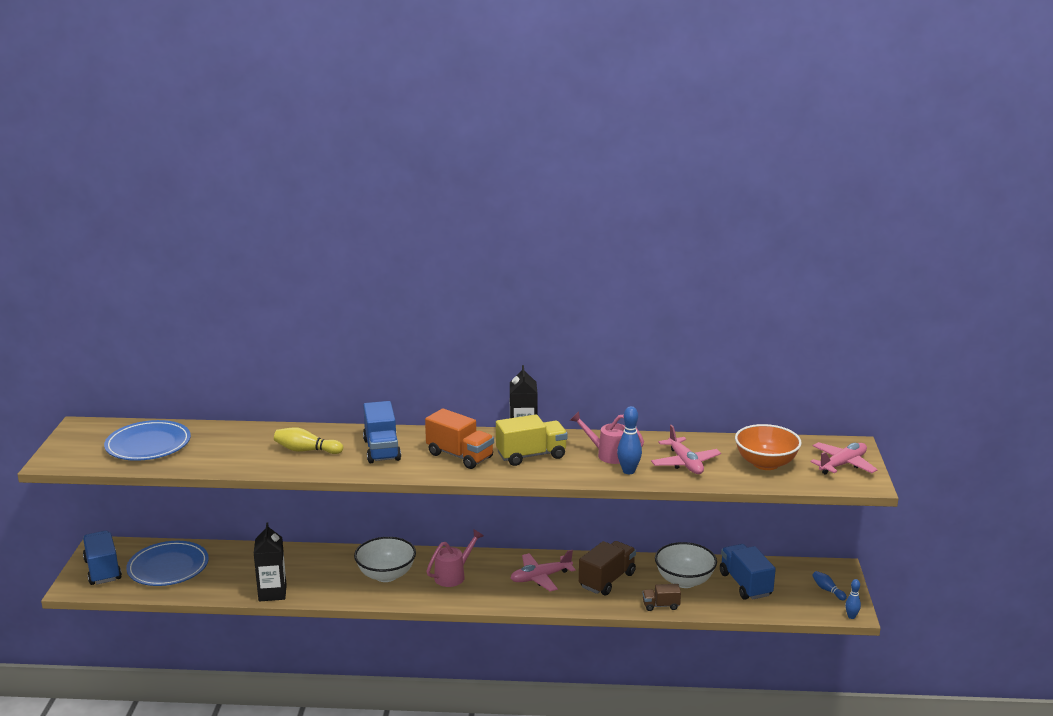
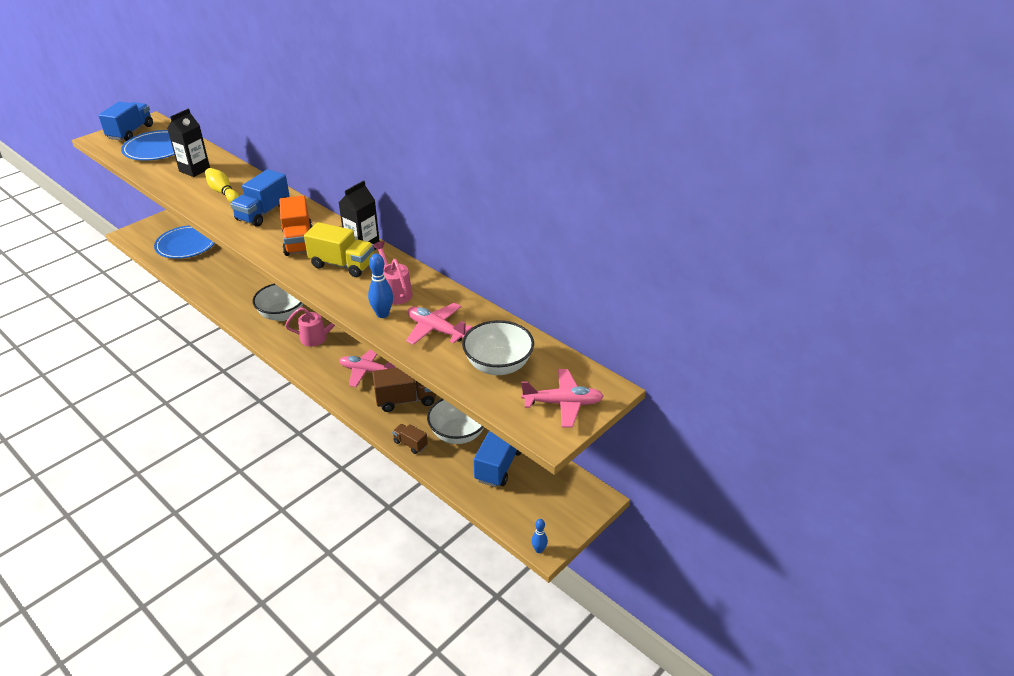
camera: 40 degrees right, 15 degrees up
blue truck [83,531,122,585] -> blue truck moved to [98,102,153,141]
black carton [254,522,287,601] -> black carton moved to [167,108,210,177]
pink plane [651,425,721,474] -> pink plane turned 105 degrees clockwise [406,303,472,345]
orange bowl [735,424,802,470] -> white bowl [462,320,534,375]
blue bowling pin [812,571,847,600] -> none

